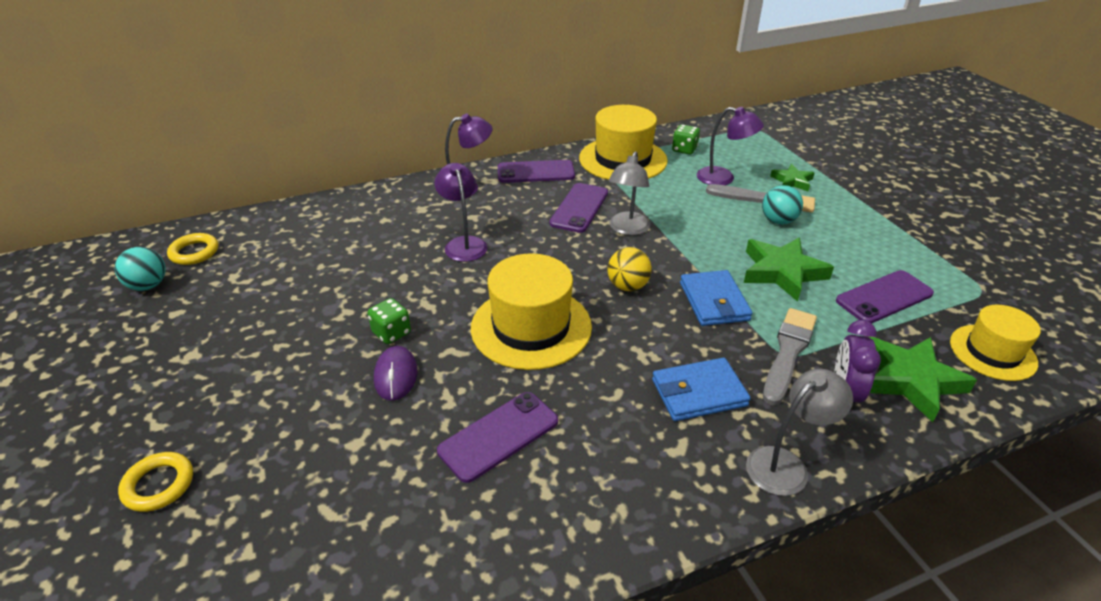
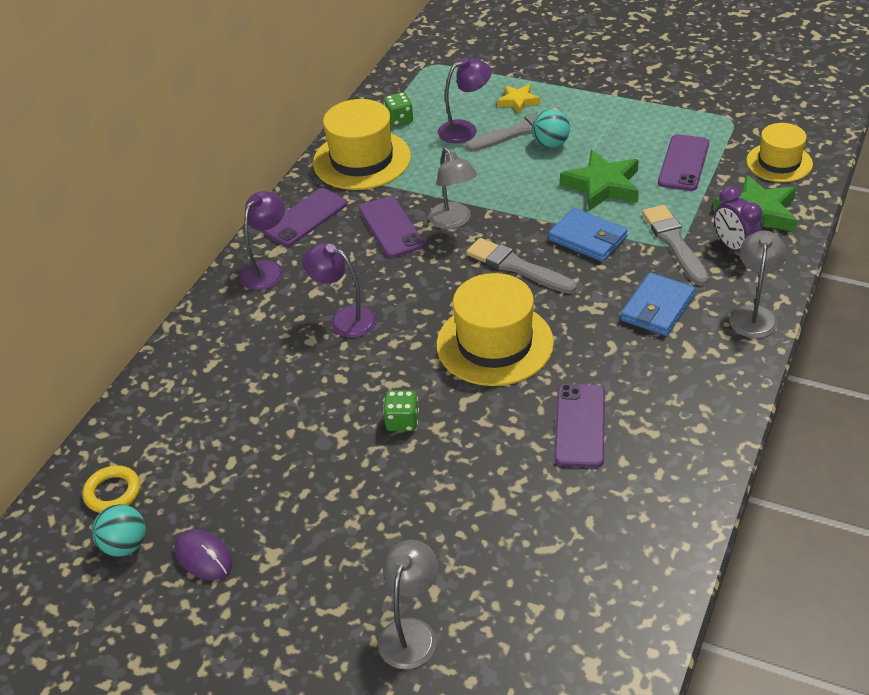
camera: 40 degrees left, 5 degrees up
yellow ring [118,452,193,512] -> grey lamp [378,540,438,669]
purple mouse [374,346,418,401] -> purple mouse moved to [175,529,232,580]
yellow ball [607,247,652,291] -> grey brush [466,238,577,294]
green star [770,164,814,191] -> yellow star [497,84,540,114]

